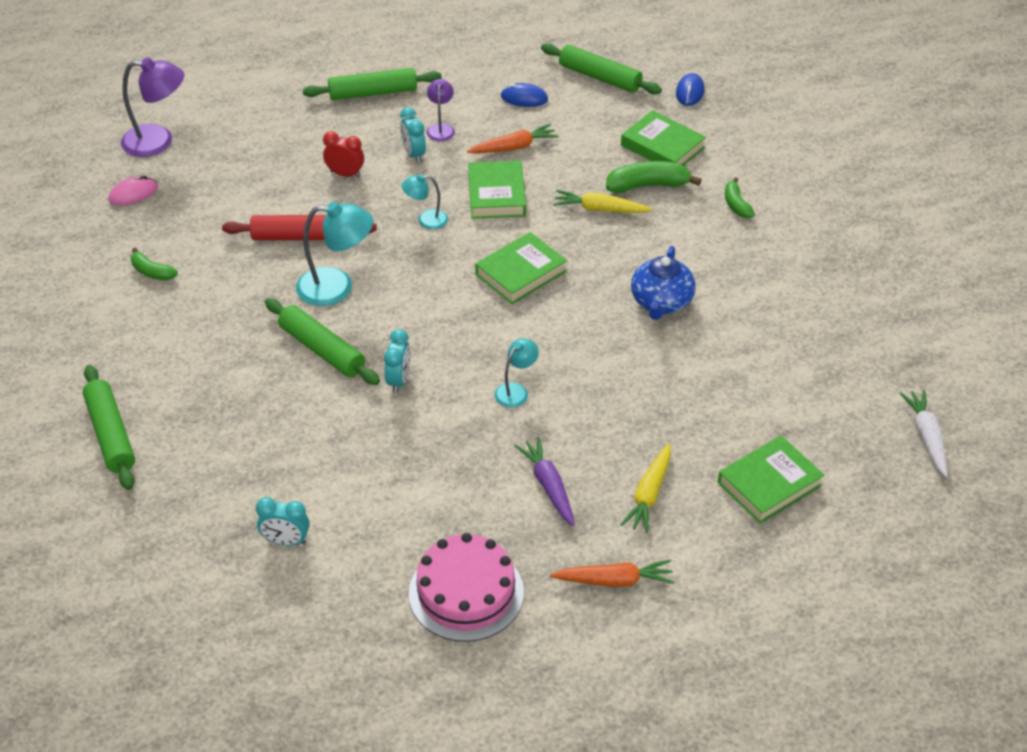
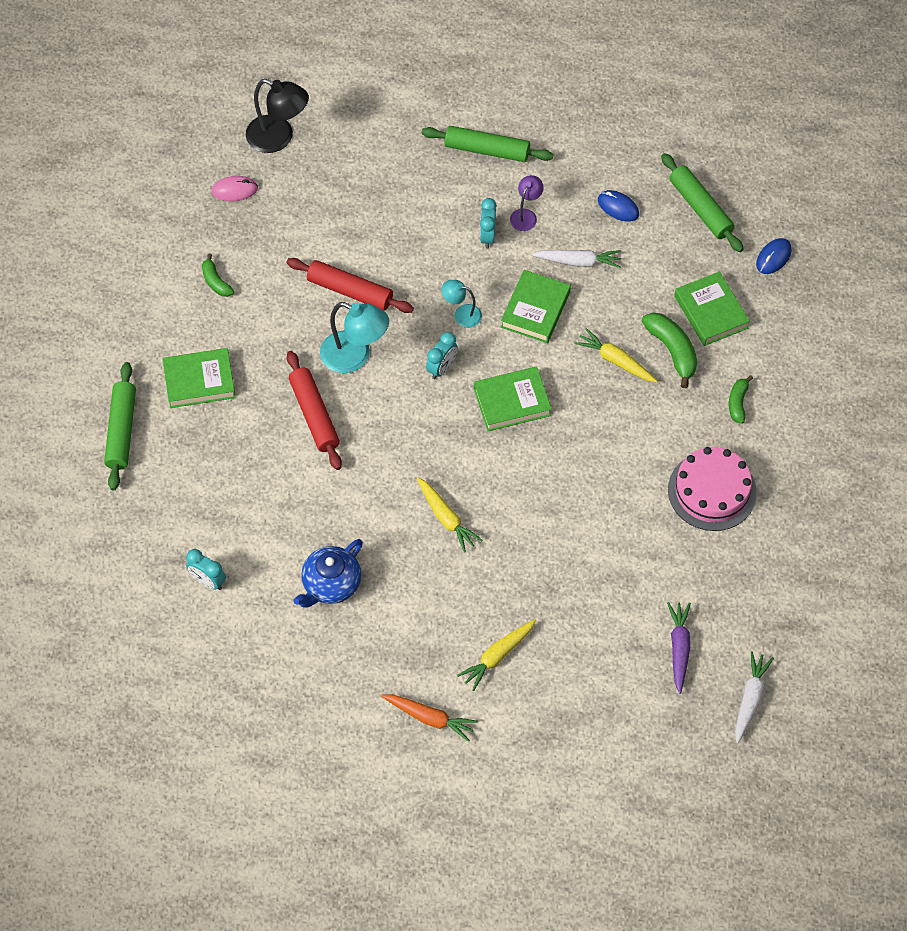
camera: 25 degrees right, 15 degrees up
purple lamp [121,57,184,157] -> black lamp [246,79,309,153]
green rolling pin [265,298,380,385] -> red rolling pin [287,351,342,470]
red clock [323,131,364,178] -> none
turquoise clock [384,329,410,393] -> turquoise clock moved to [426,332,458,379]
pink cake [409,533,524,642] -> pink cake moved to [668,447,757,531]
orange carrot [467,124,559,153] -> white carrot [532,250,622,268]
turquoise lamp [494,339,539,408] -> yellow carrot [417,477,482,553]
purple carrot [514,437,575,526] -> purple carrot moved to [667,602,691,694]
green banana [606,161,701,193] -> green banana turned 45 degrees clockwise [642,313,697,388]
blue teapot [631,246,696,320] -> blue teapot moved to [294,539,363,608]
green book [718,435,824,524] -> green book moved to [162,348,236,408]

